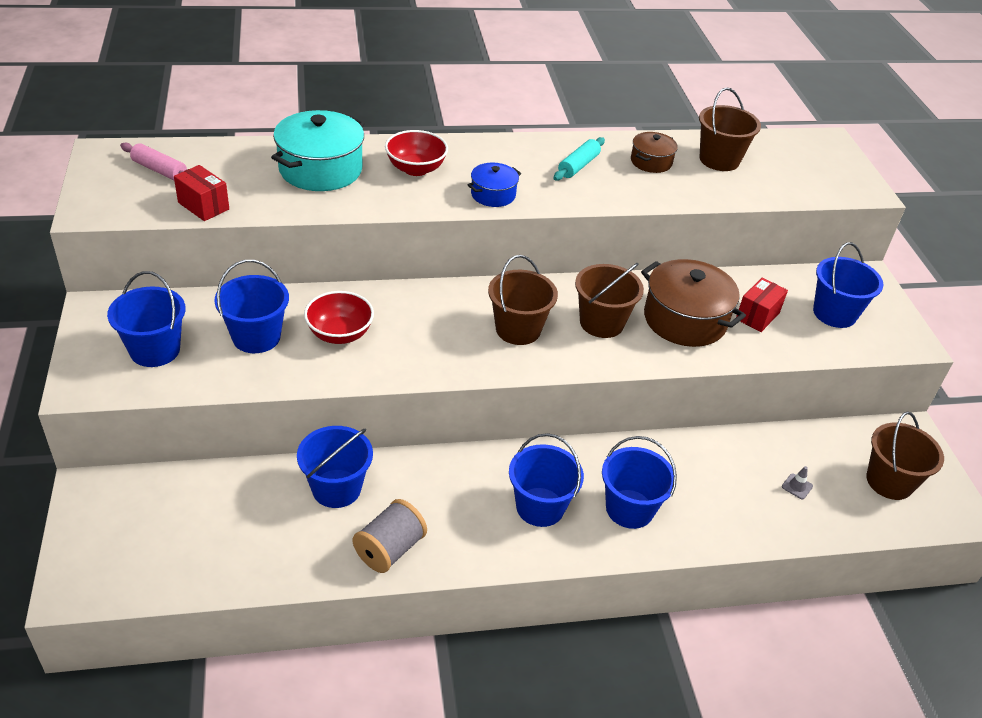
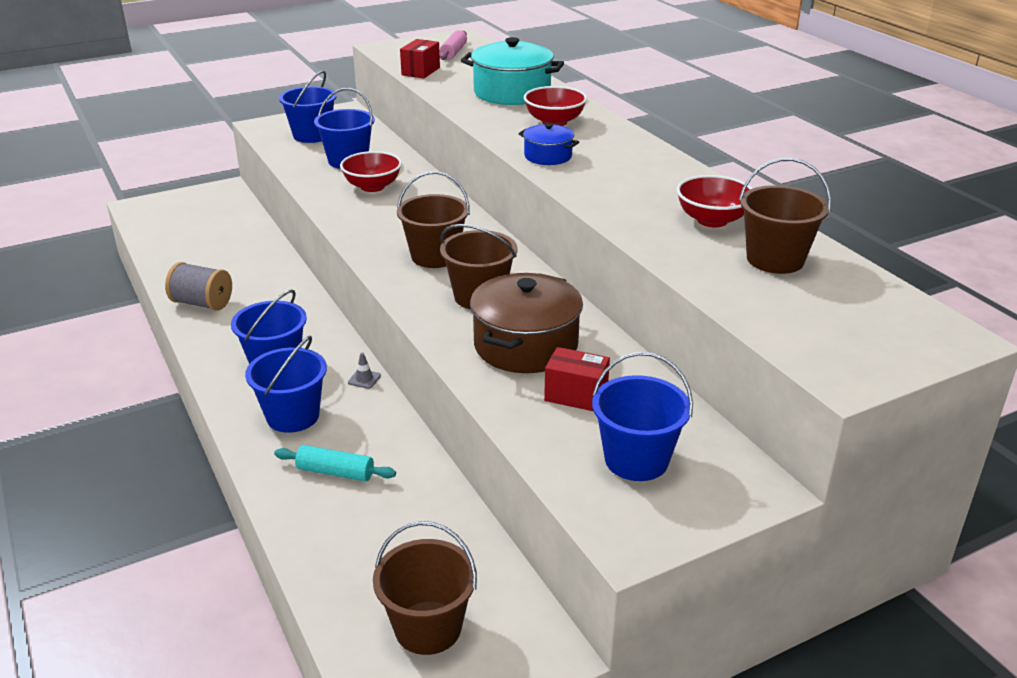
camera: 75 degrees right, 10 degrees down
blue bucket [297,426,373,508] -> none
turquoise rolling pin [554,137,605,181] -> turquoise rolling pin moved to [274,445,396,481]
brown pot [631,132,678,173] -> red bowl [677,175,753,227]
grey traffic cone [782,466,813,499] -> grey traffic cone moved to [348,352,381,389]

